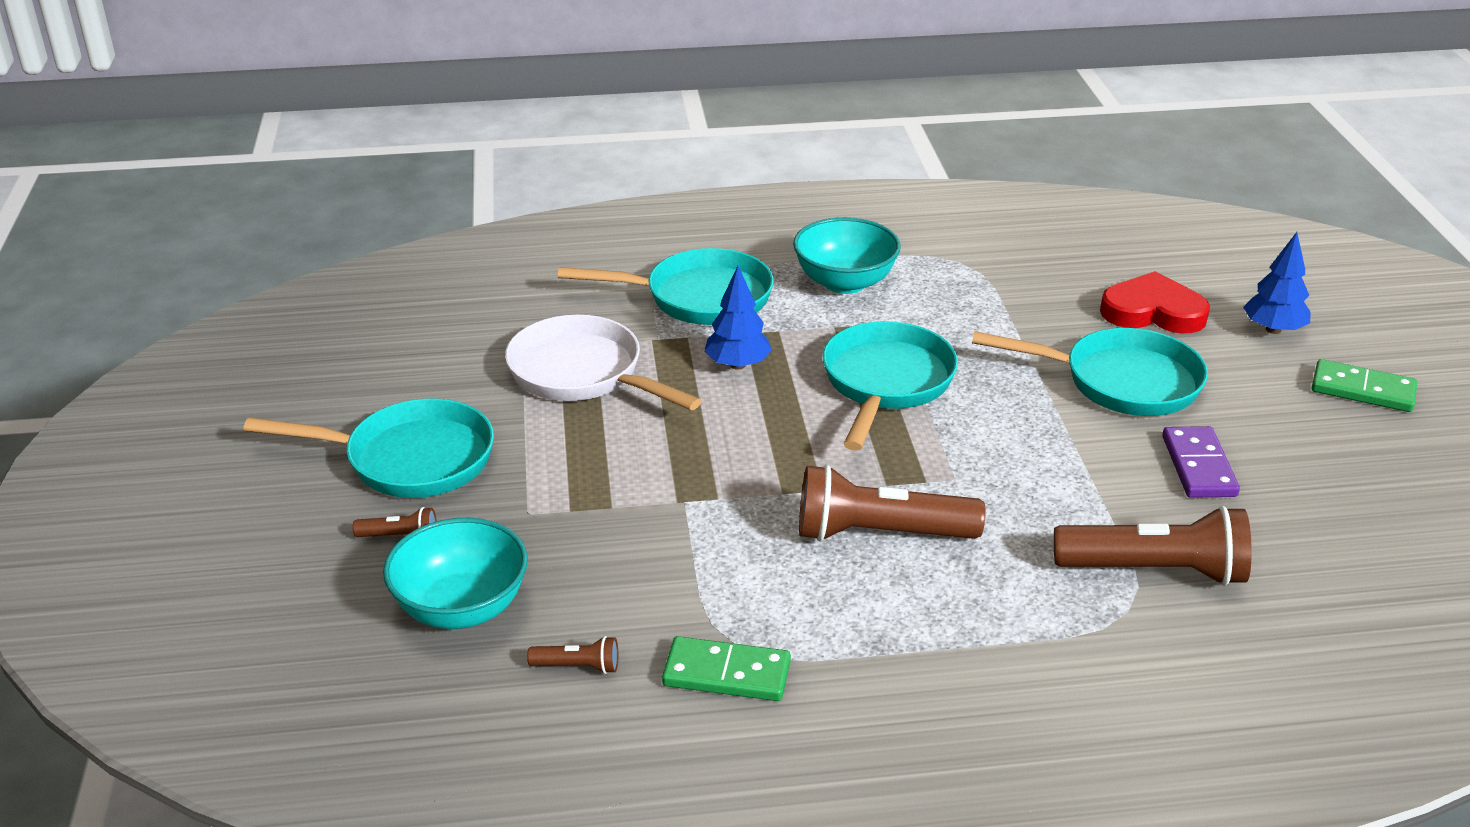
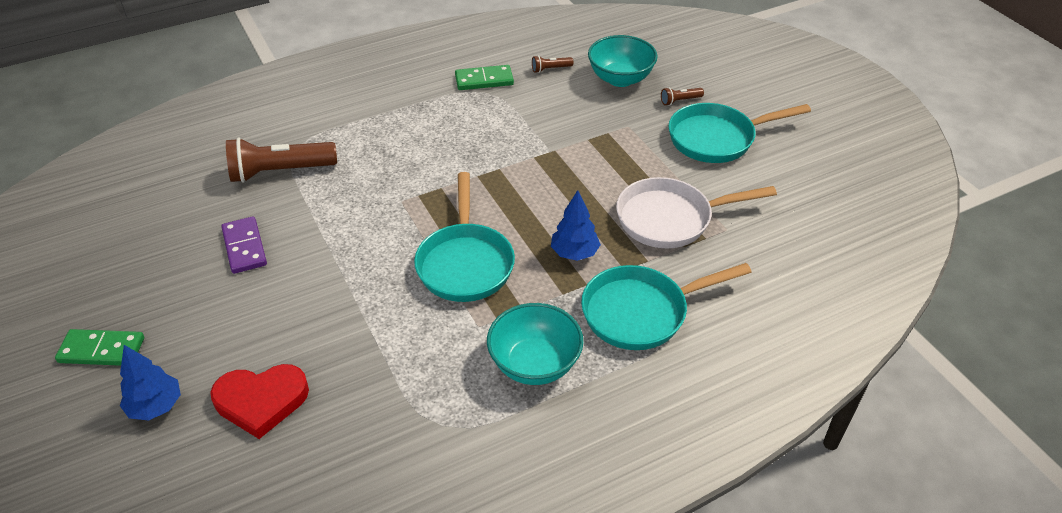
camera: 160 degrees right, 10 degrees up
white pan [505,315,702,410] -> white pan turned 150 degrees clockwise [616,177,777,248]
brown flashlight [799,465,985,541] -> none
turquoise pan [972,328,1208,416] -> none

